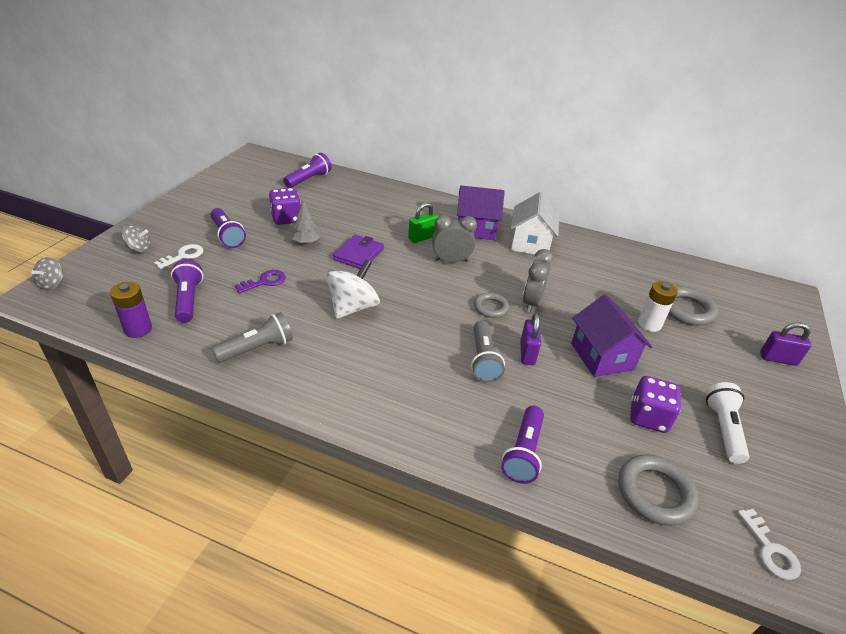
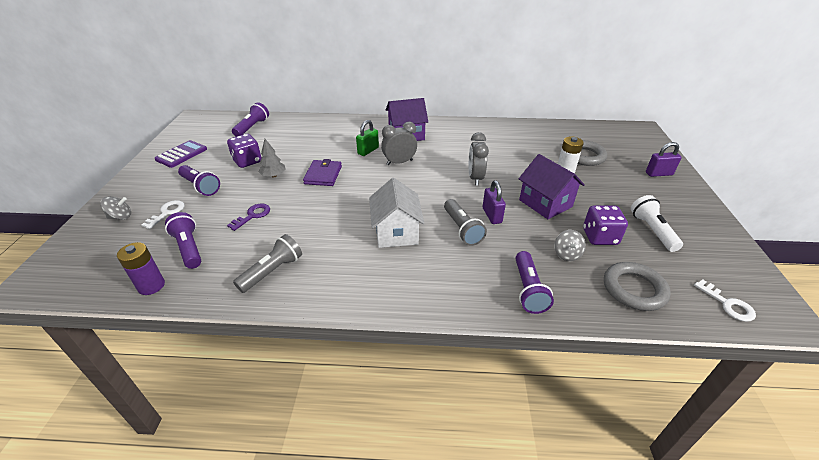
camera: 15 degrees left, 0 degrees up
grey spinning top [31,257,63,290] -> grey spinning top moved to [554,230,586,261]
white spinning top [326,260,380,319] -> none
grey ring [474,292,509,318] -> none
white house [511,192,559,255] -> white house moved to [369,178,424,248]
none -> purple calculator [154,140,207,168]

